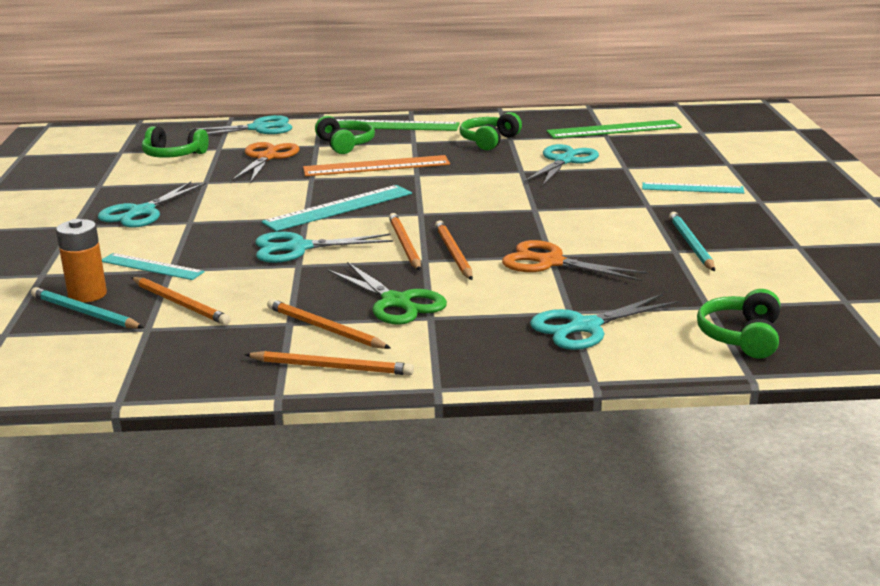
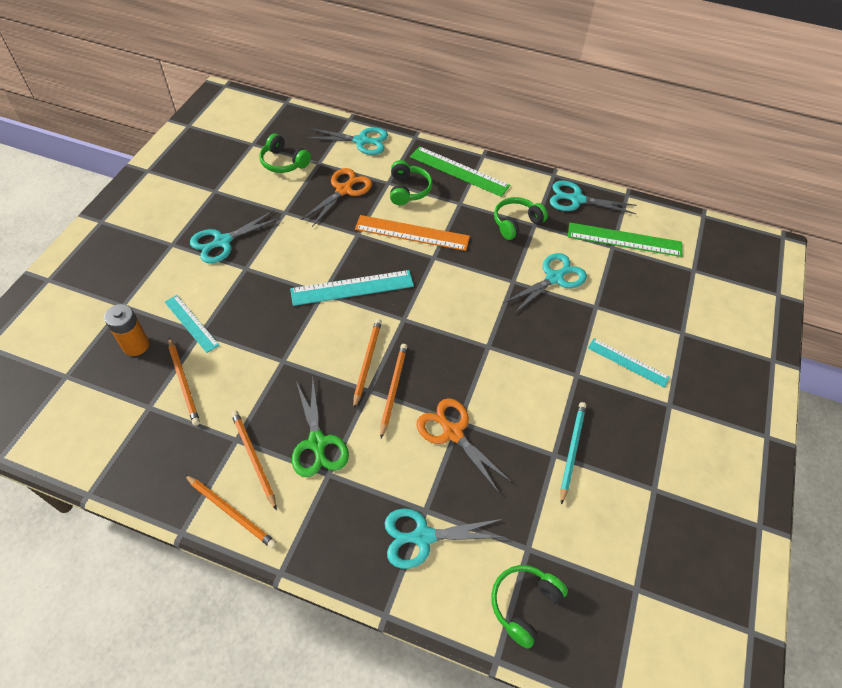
camera: 20 degrees right, 30 degrees up
turquoise pencil [31,287,144,328] -> none
turquoise scissors [255,232,393,263] -> turquoise scissors moved to [550,180,636,214]

